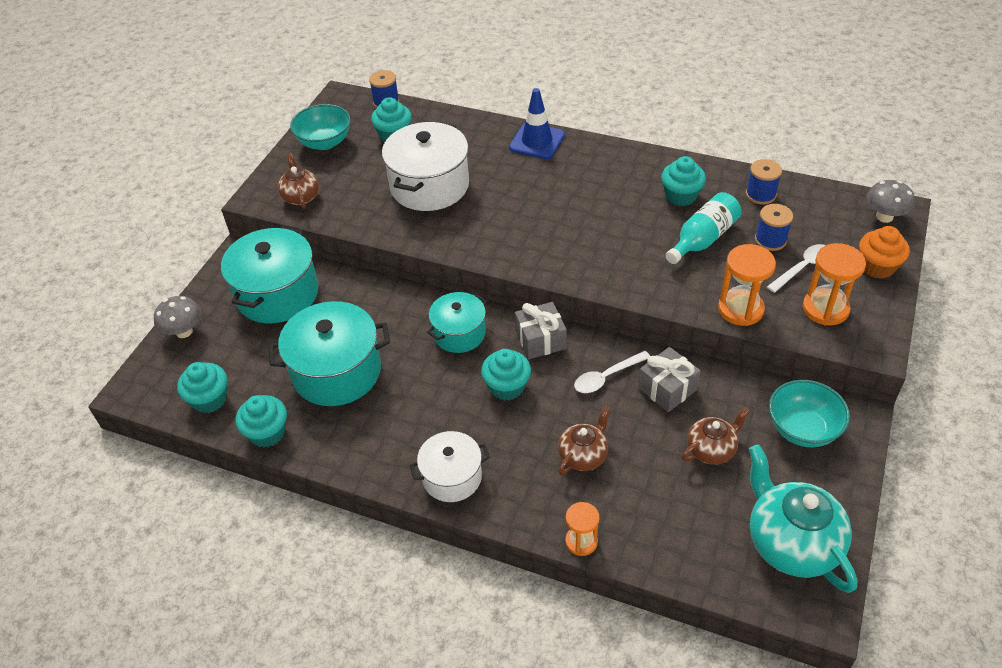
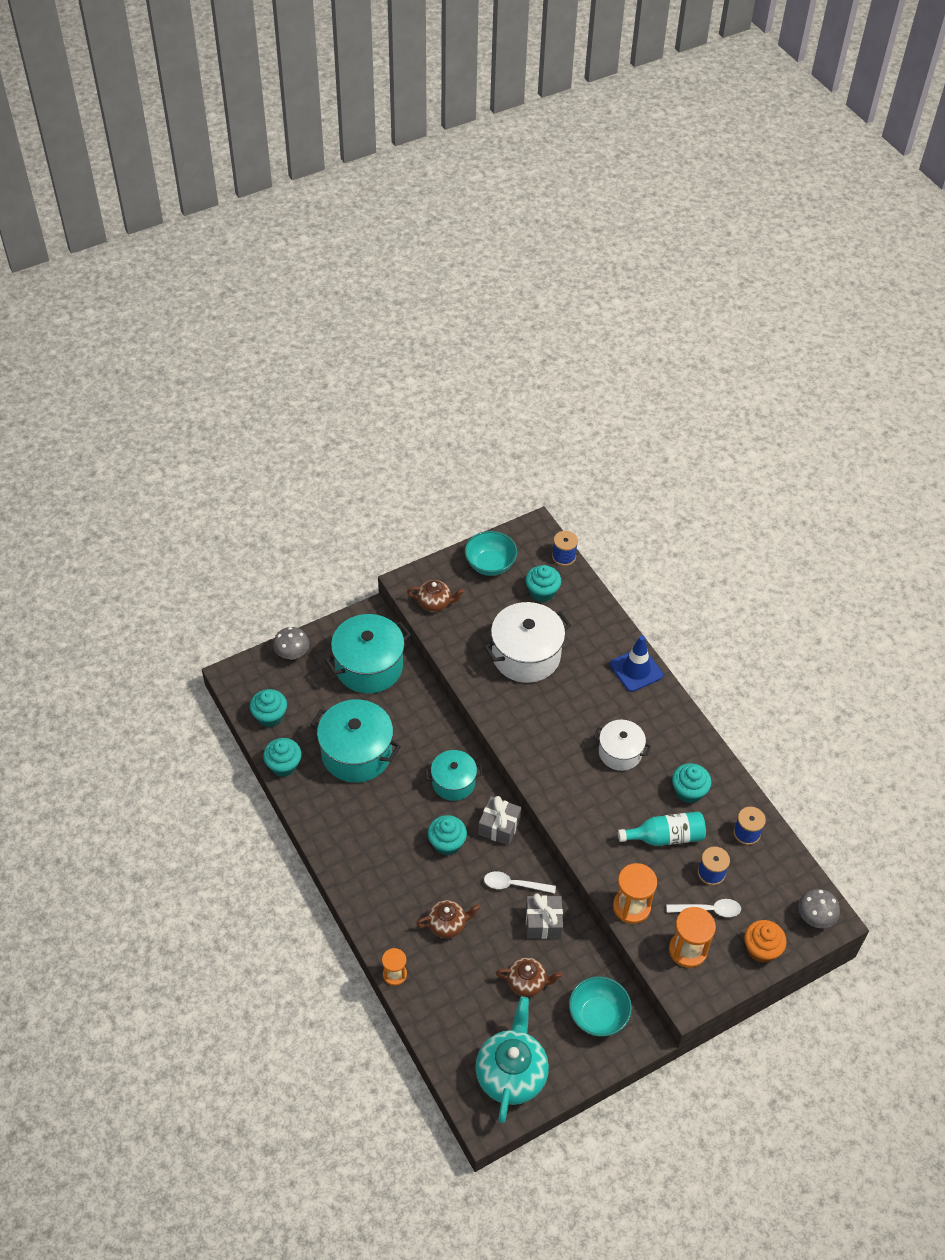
camera: 35 degrees right, 5 degrees up
brown teapot [278,153,319,209] -> brown teapot turned 75 degrees clockwise [407,580,464,612]
white pot [409,431,490,502] -> white pot moved to [594,720,651,771]

